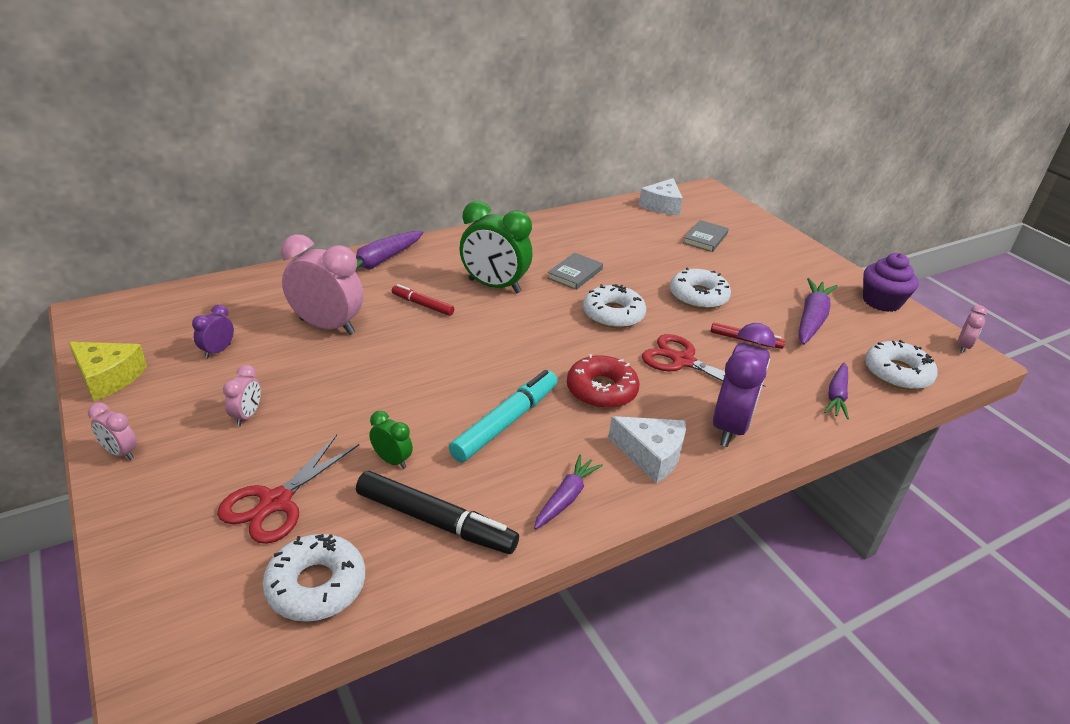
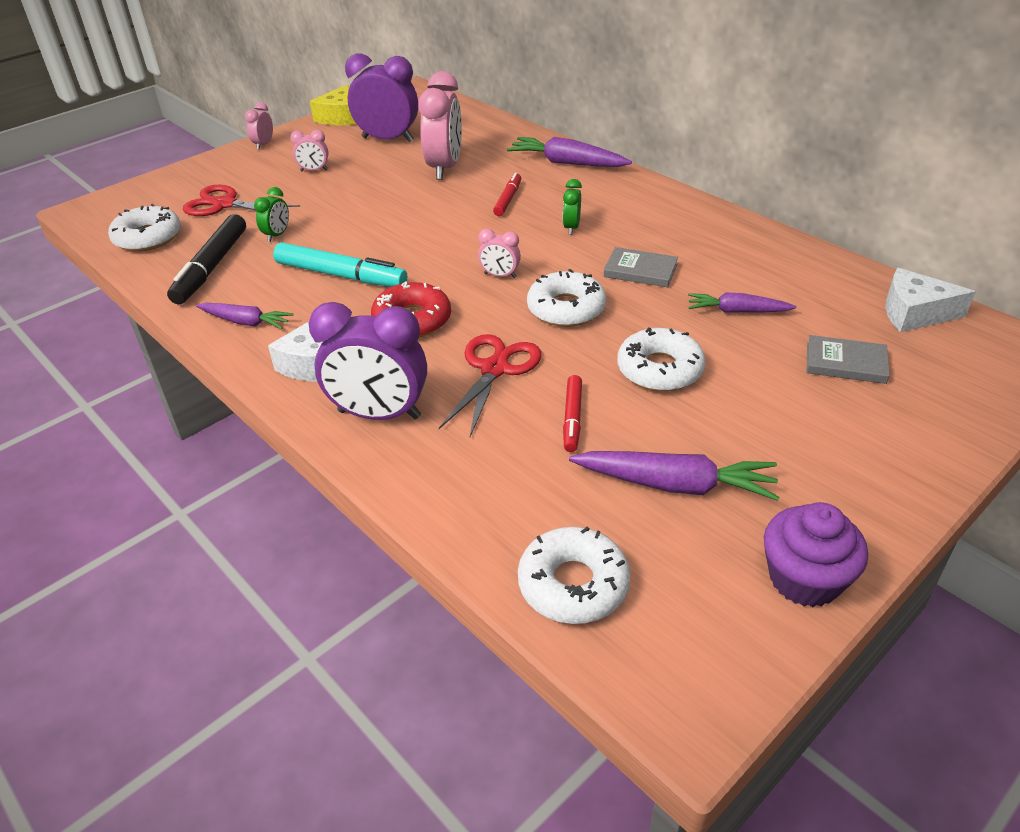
camera: 80 degrees right, 5 degrees up
purple clock [192,305,234,359] -> purple clock [345,53,418,142], size x2.10
green clock [459,201,532,293] -> green clock [563,179,582,235], size x0.48
purple carrot [824,363,849,419] -> purple carrot moved to [688,292,797,313]
pink clock [957,305,987,353] -> pink clock moved to [478,229,521,278]

